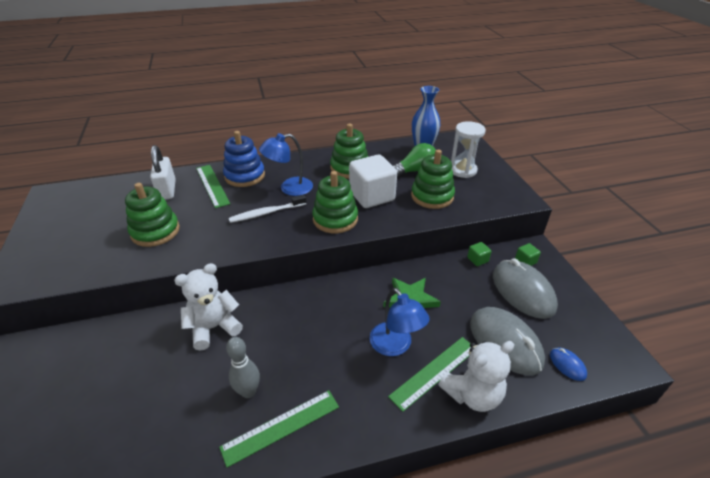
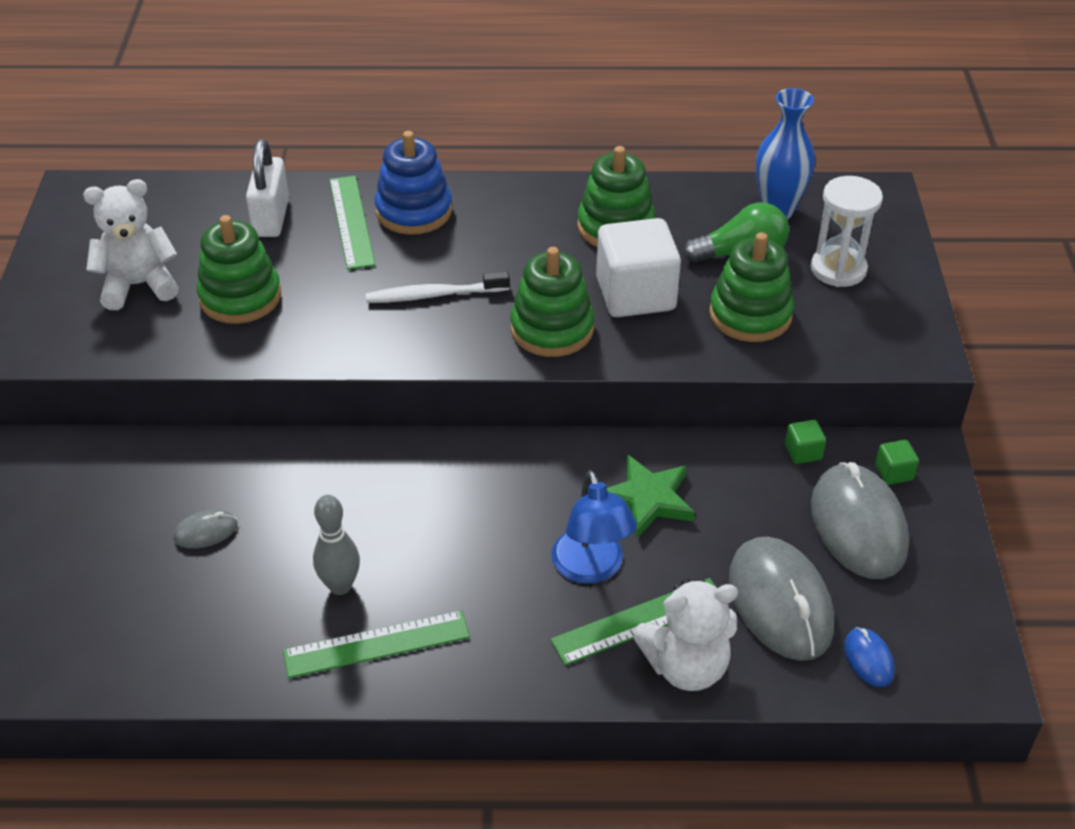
camera: 15 degrees right, 5 degrees up
white teddy bear [174,263,243,351] -> white teddy bear moved to [83,179,179,310]
blue lamp [259,133,313,196] -> none
none -> grey mouse [173,510,238,549]

